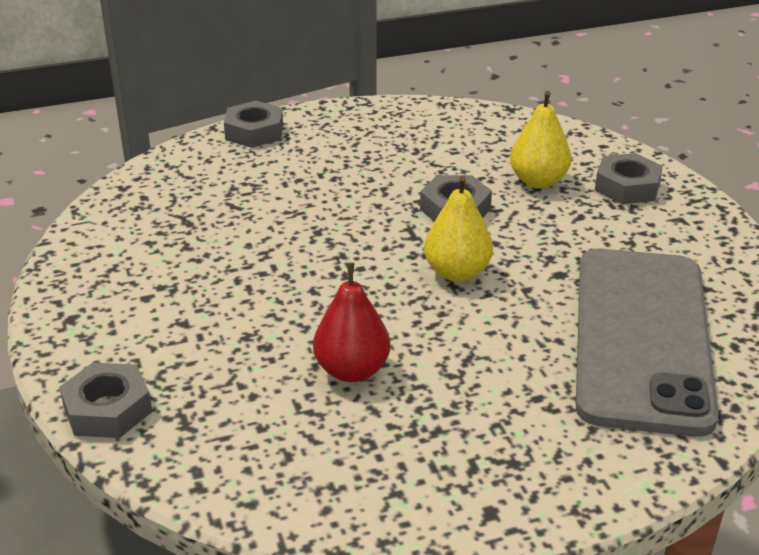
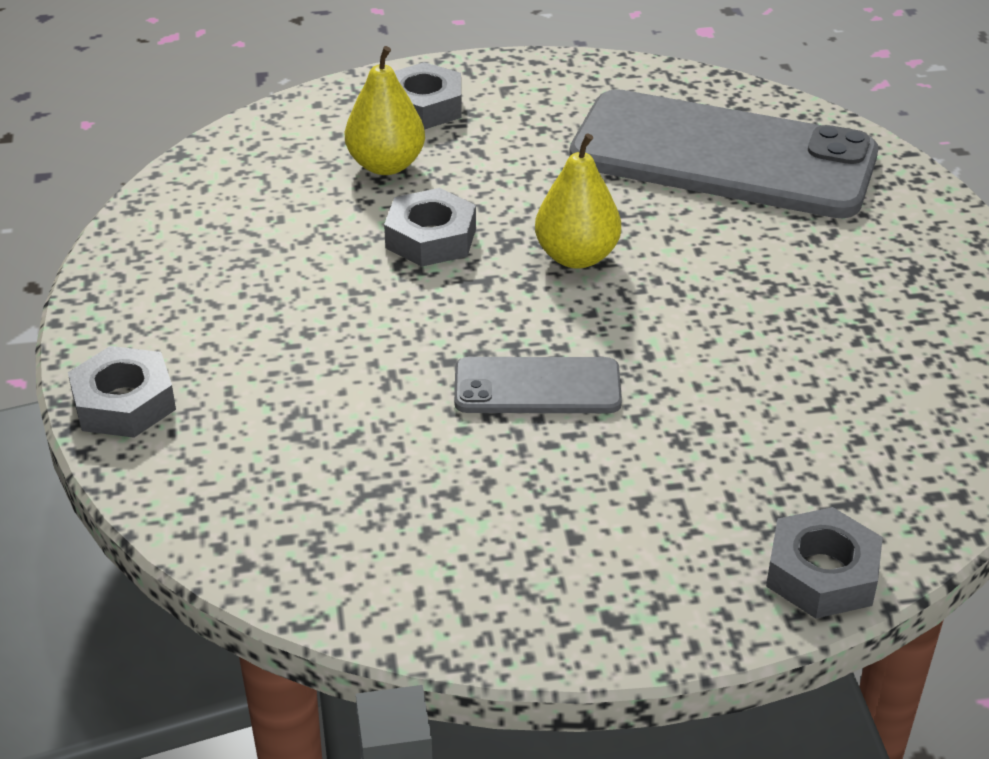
camera: 80 degrees left, 5 degrees up
red pear [313,263,390,382] -> none
none -> grey phone [454,357,622,413]

